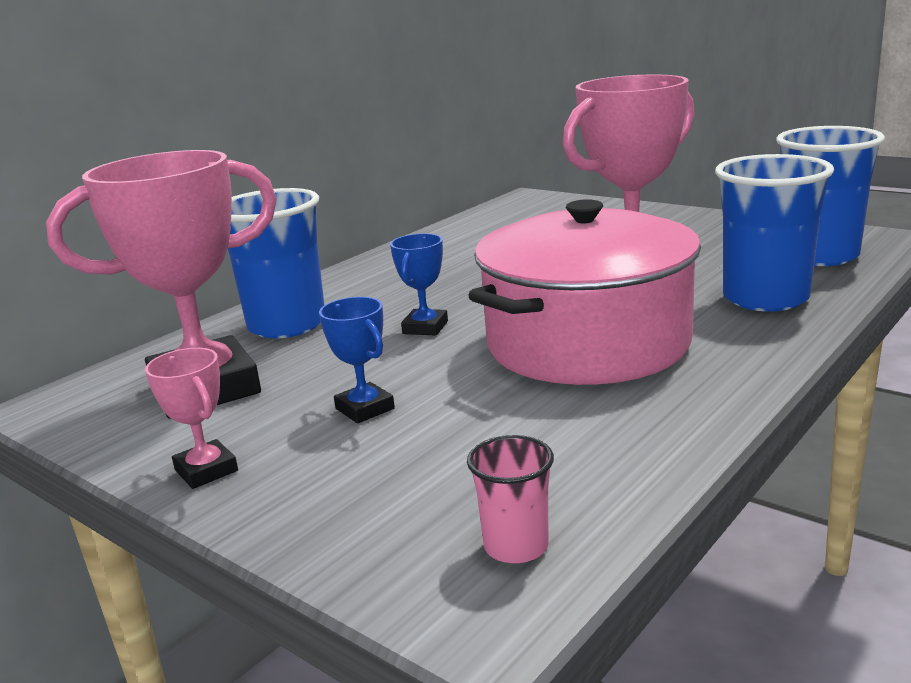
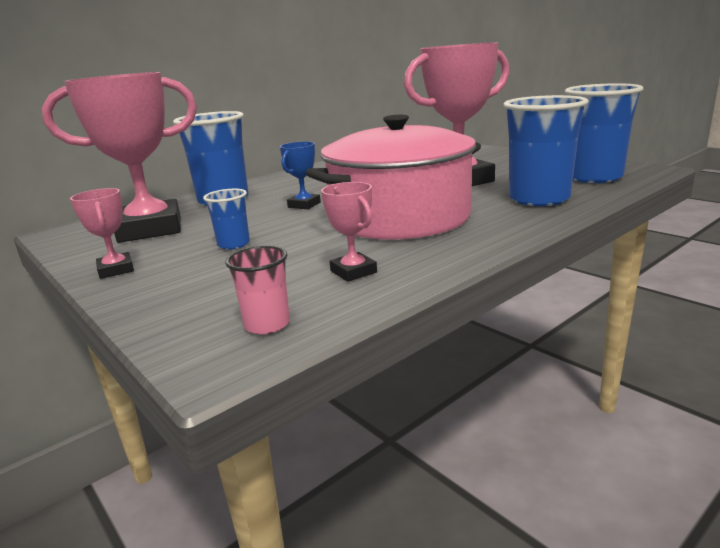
camera: 10 degrees right, 0 degrees up
blue trophy [319,297,395,423] -> blue cup [203,189,250,250]
none -> pink trophy [321,182,377,282]

